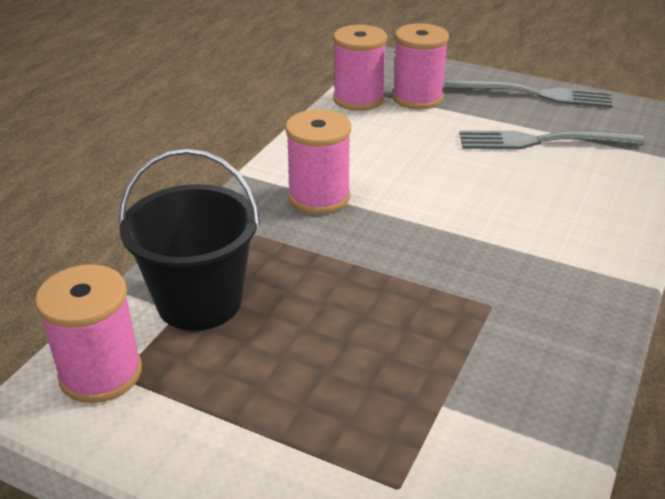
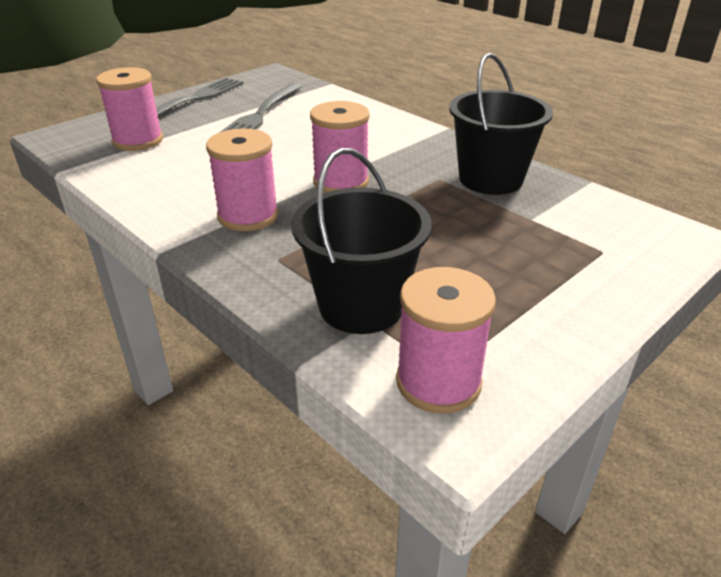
camera: 70 degrees left, 0 degrees up
pink spool [333,25,387,111] -> pink spool moved to [310,101,370,193]
none -> black bucket [449,53,553,195]

